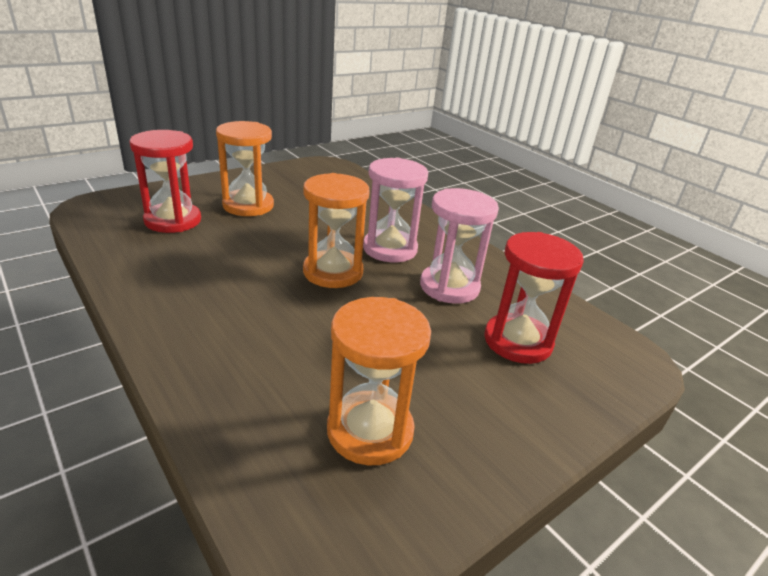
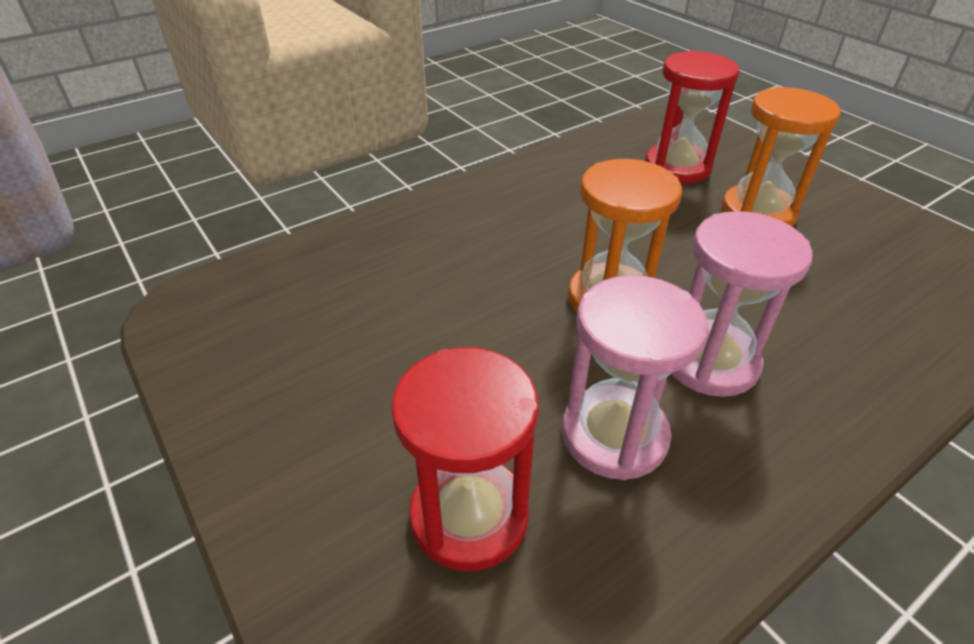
camera: 95 degrees right, 10 degrees up
orange hourglass [327,297,431,465] -> none

